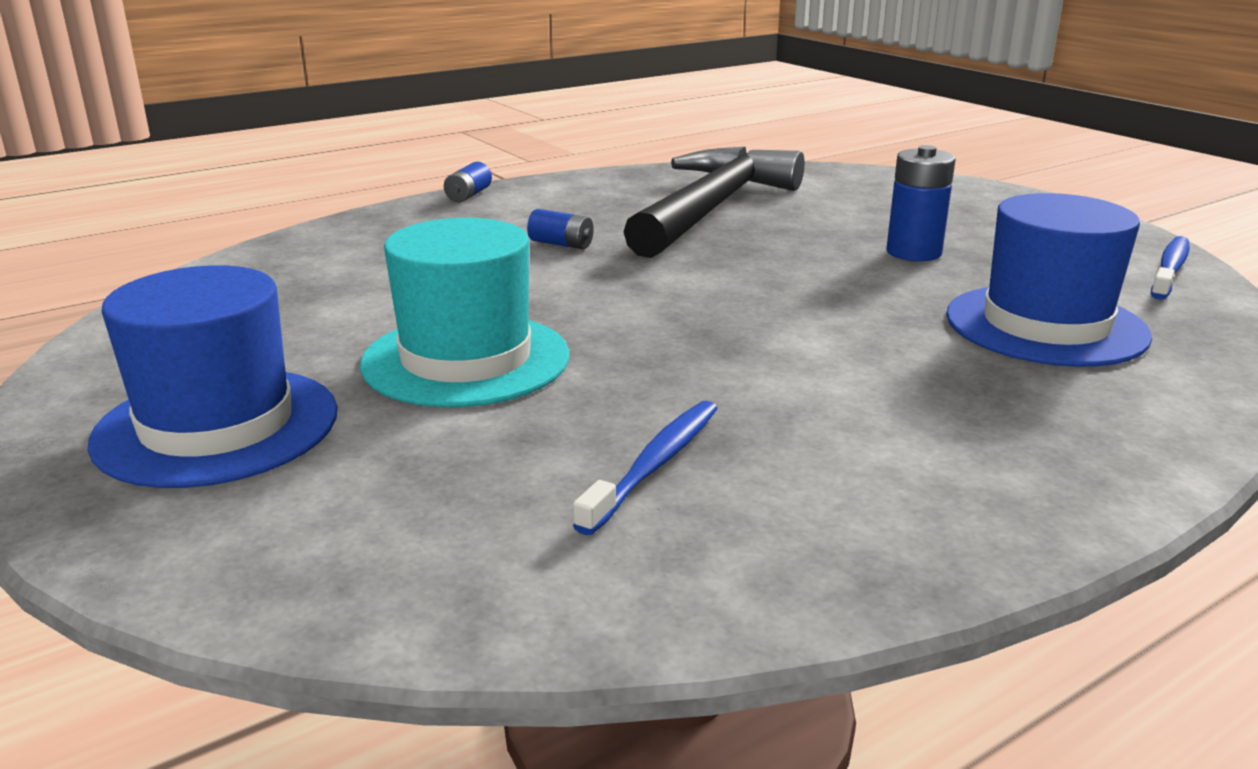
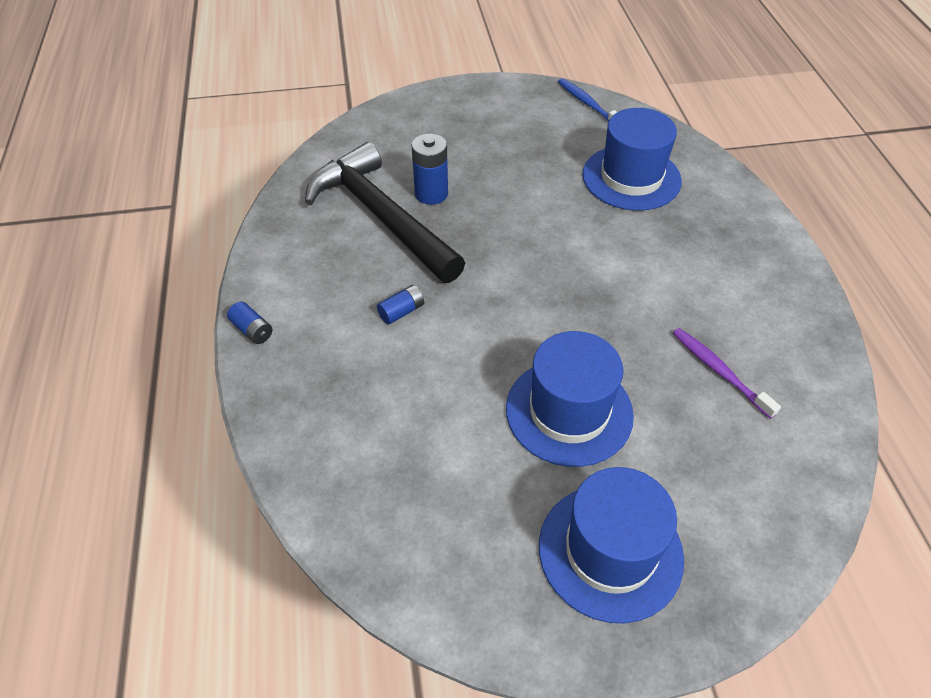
camera: 65 degrees left, 25 degrees up
turquoise hat [360,218,570,407] -> blue hat [506,331,634,467]
blue toothbrush [573,401,718,535] -> purple toothbrush [673,328,781,419]
blue battery [886,145,956,261] -> blue battery moved to [412,134,448,205]

